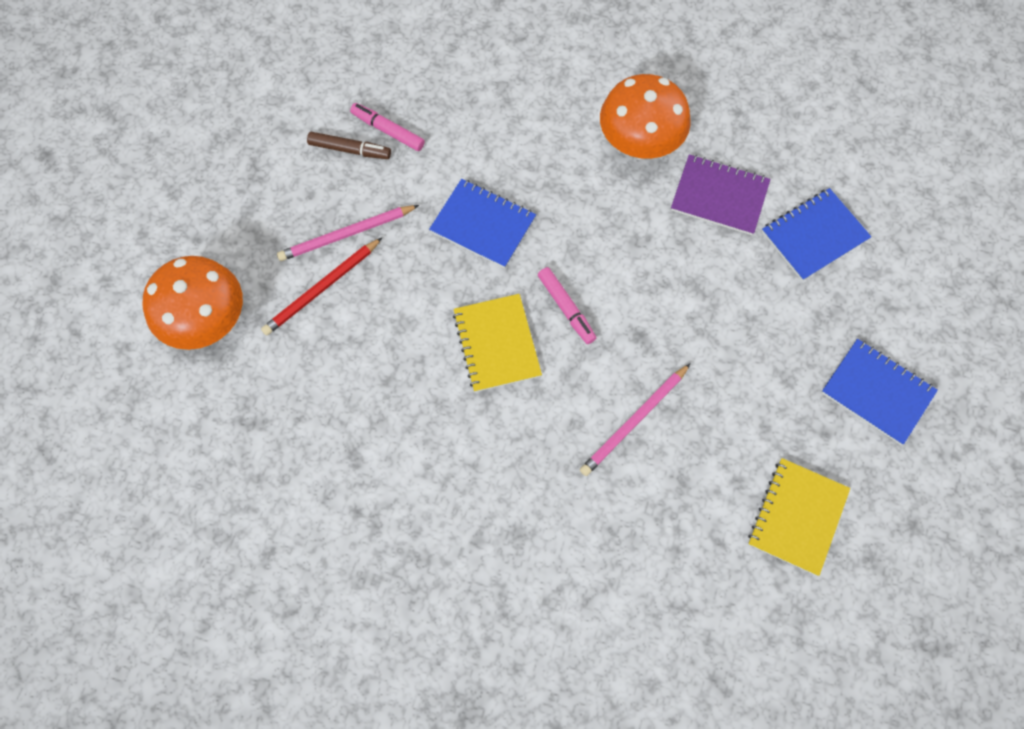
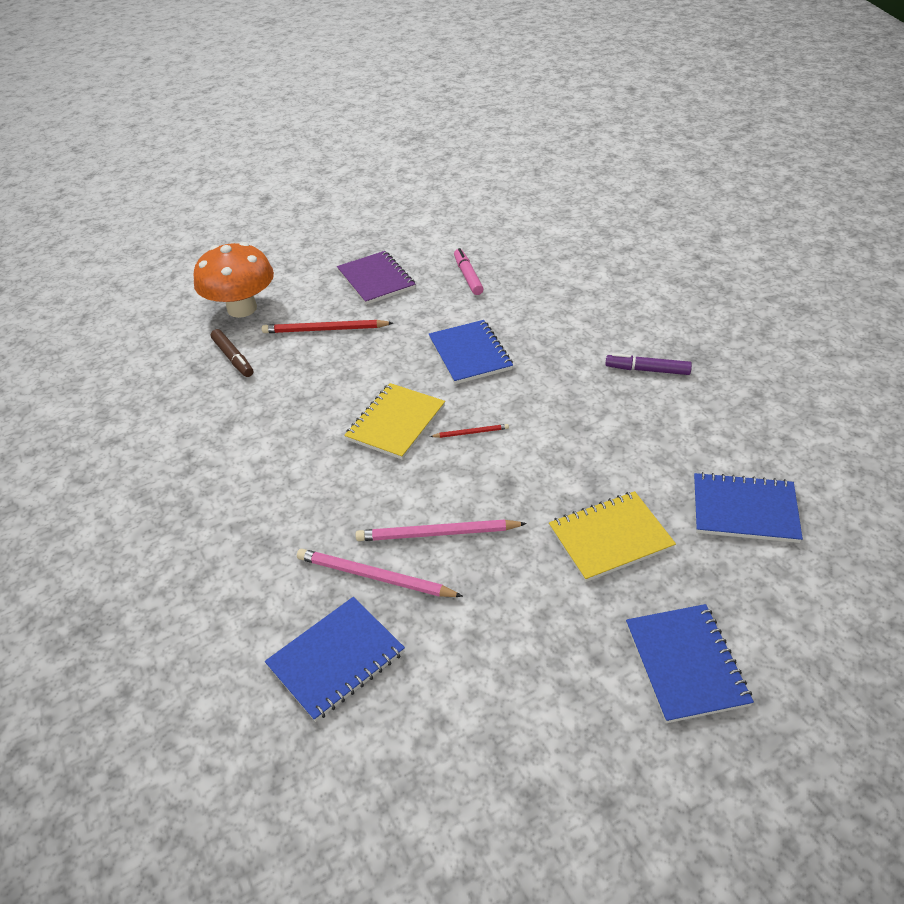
camera: 45 degrees right, 25 degrees down
pink pencil [277,205,419,261] -> pink pencil moved to [297,549,463,597]
brown marker [307,132,391,159] -> brown marker moved to [211,329,253,377]
pink marker [538,267,596,344] -> red pencil [430,424,509,438]
orange mushroom [600,74,691,159] -> purple marker [605,353,692,375]
purple notebook [671,155,770,235] -> purple notebook moved to [337,251,415,305]
yellow notebook [748,458,850,576] -> yellow notebook moved to [549,491,676,582]
none -> blue notebook [265,597,405,722]

